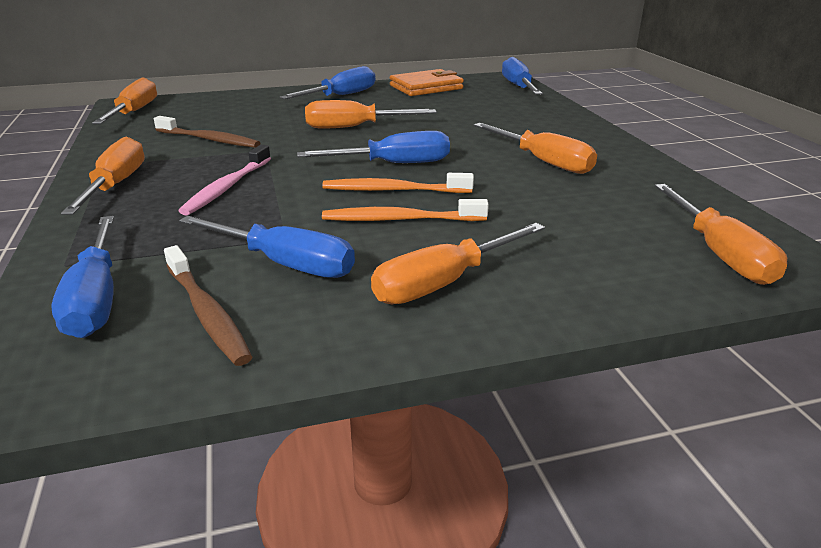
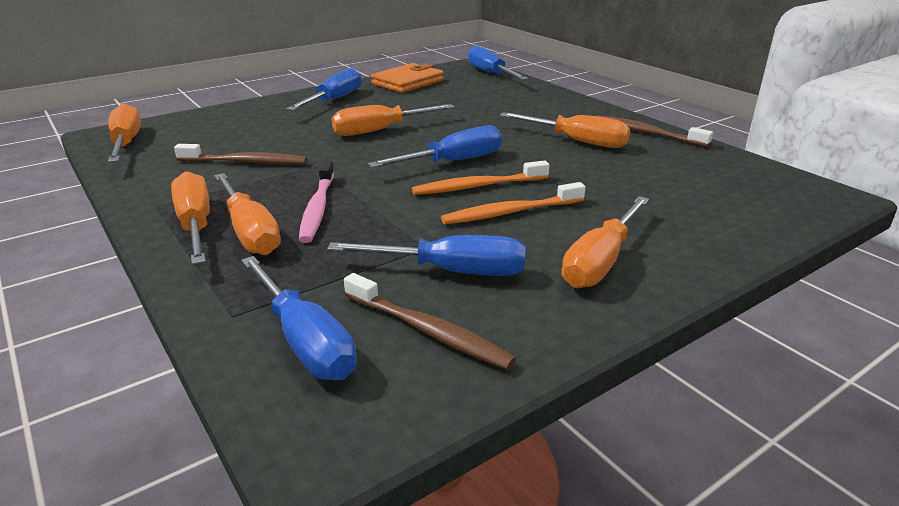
camera: 20 degrees left, 0 degrees up
orange screwdriver [655,184,787,285] -> orange screwdriver moved to [214,173,281,255]
none -> brown toothbrush [597,115,713,147]

